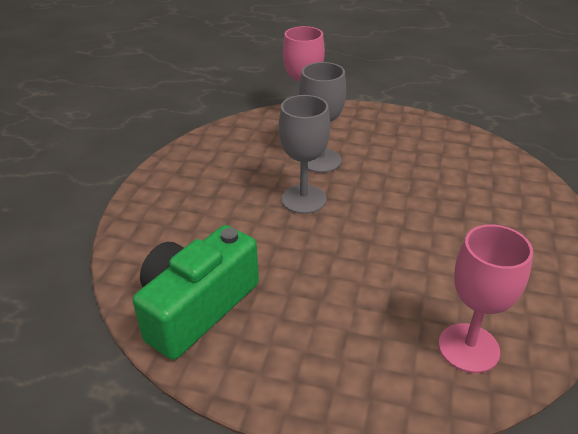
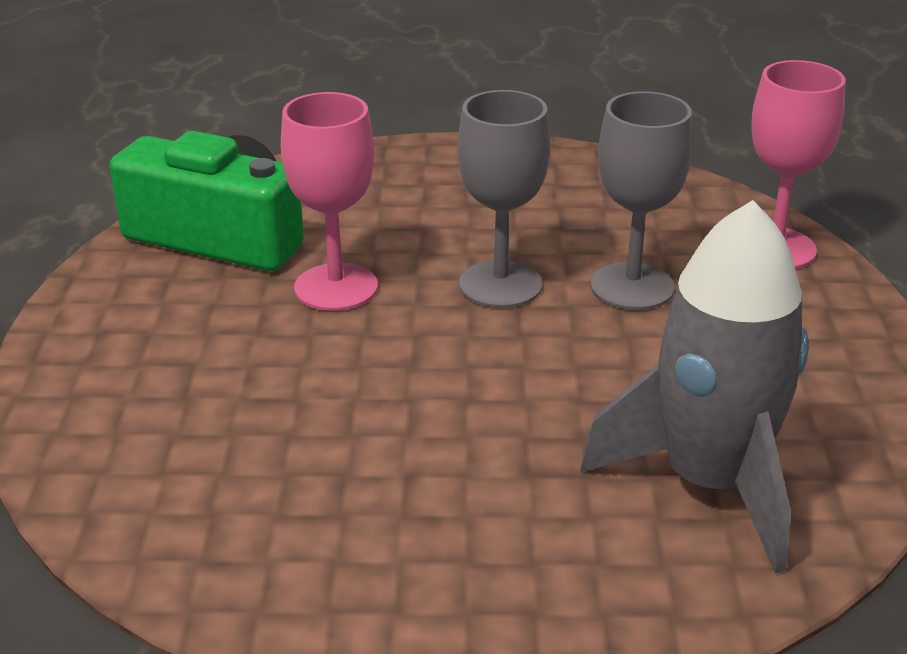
camera: 75 degrees right, 5 degrees down
pink goblet [439,224,533,373] -> pink goblet moved to [281,92,378,311]
none -> grey rocket [580,200,809,574]

